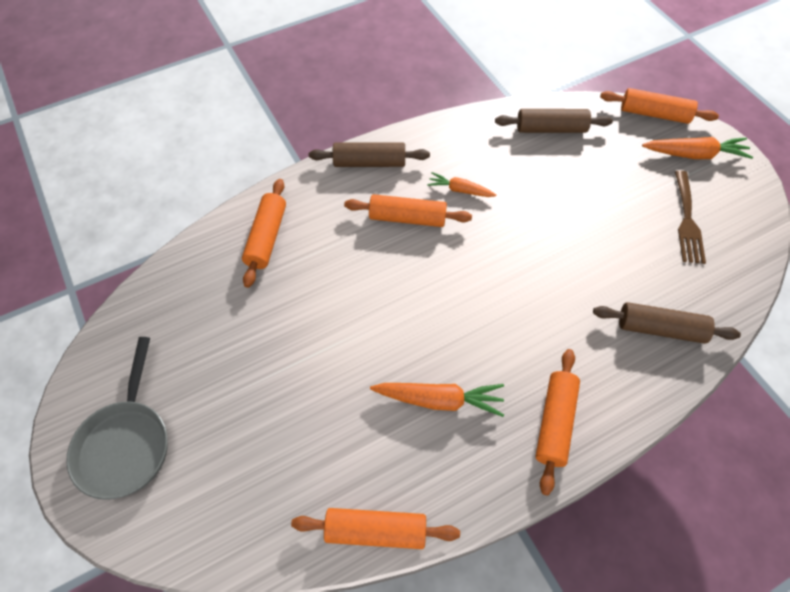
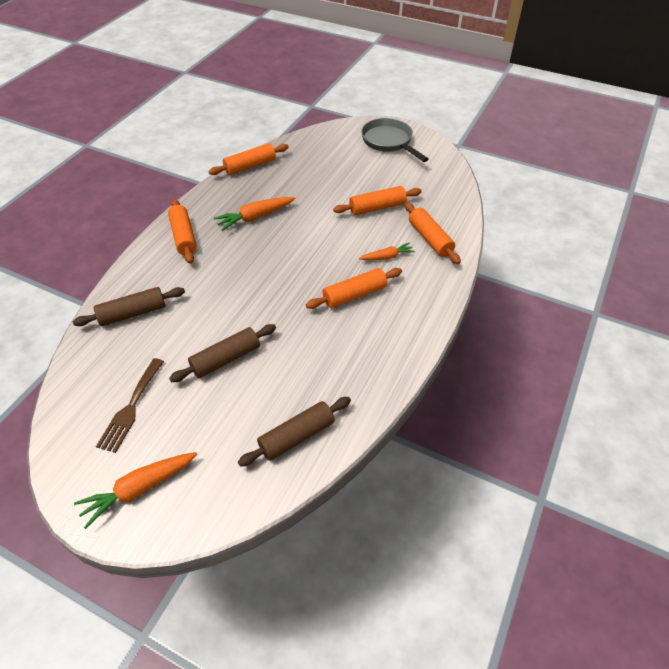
camera: 145 degrees right, 10 degrees down
brown rolling pin [309,142,430,167] -> brown rolling pin moved to [169,324,276,382]
orange carrot [427,172,496,197] -> orange carrot moved to [359,243,415,260]
orange rolling pin [600,88,719,124] -> orange rolling pin moved to [333,186,422,215]
brown fork [675,171,706,264] -> brown fork turned 135 degrees counterclockwise [96,358,164,453]

